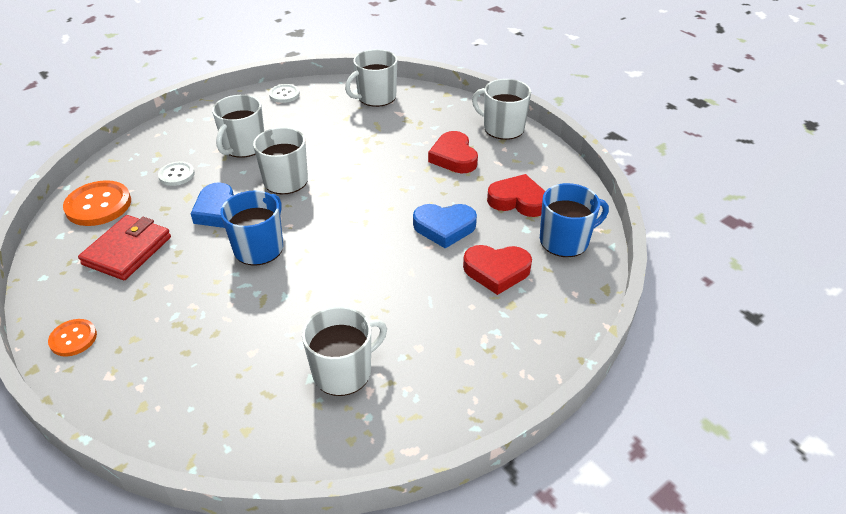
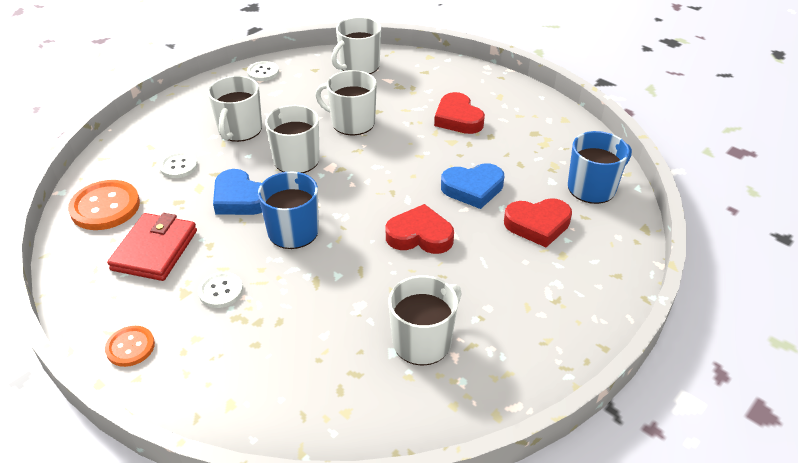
camera: 10 degrees left, 0 degrees up
white mug [472,79,531,140] -> white mug moved to [315,70,377,135]
red heart [487,174,545,217] -> red heart moved to [385,204,454,254]
none -> white button [198,272,243,308]

